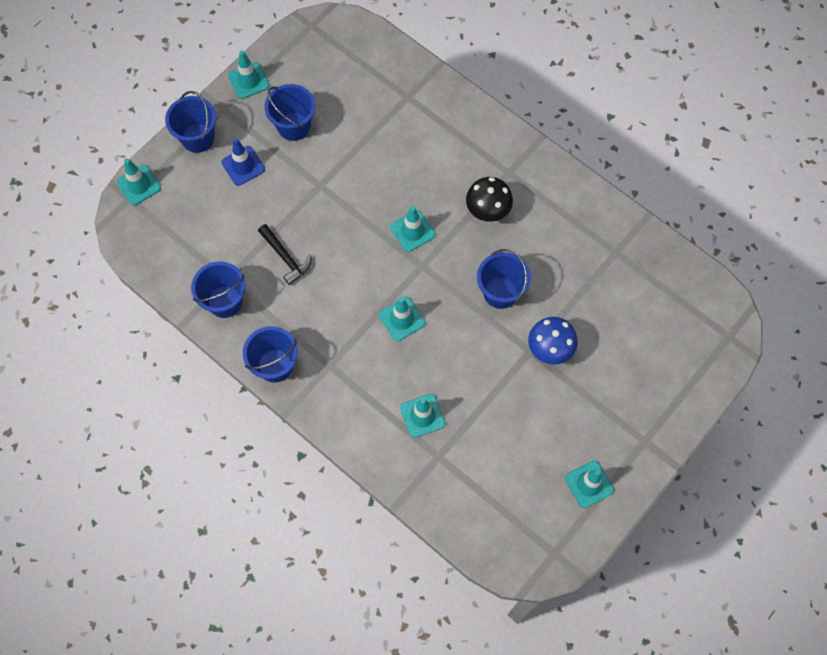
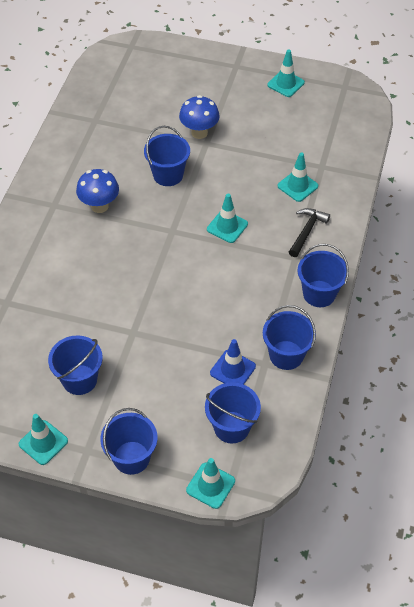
camera: 115 degrees left, 15 degrees down
blue traffic cone [221,139,265,186] -> blue traffic cone moved to [210,339,256,384]
black hammer [258,224,312,285] -> black hammer moved to [289,208,330,257]
turquoise traffic cone [390,206,435,252] -> none
black mushroom [466,177,513,222] -> blue mushroom [76,169,119,213]
none -> blue bucket [205,382,261,443]

